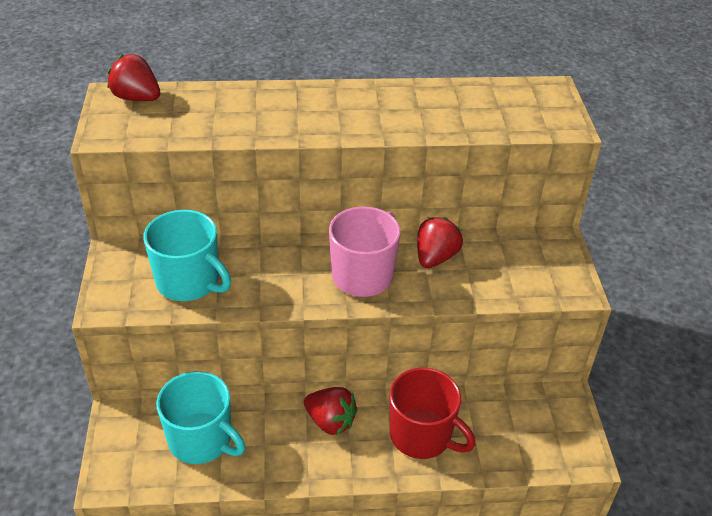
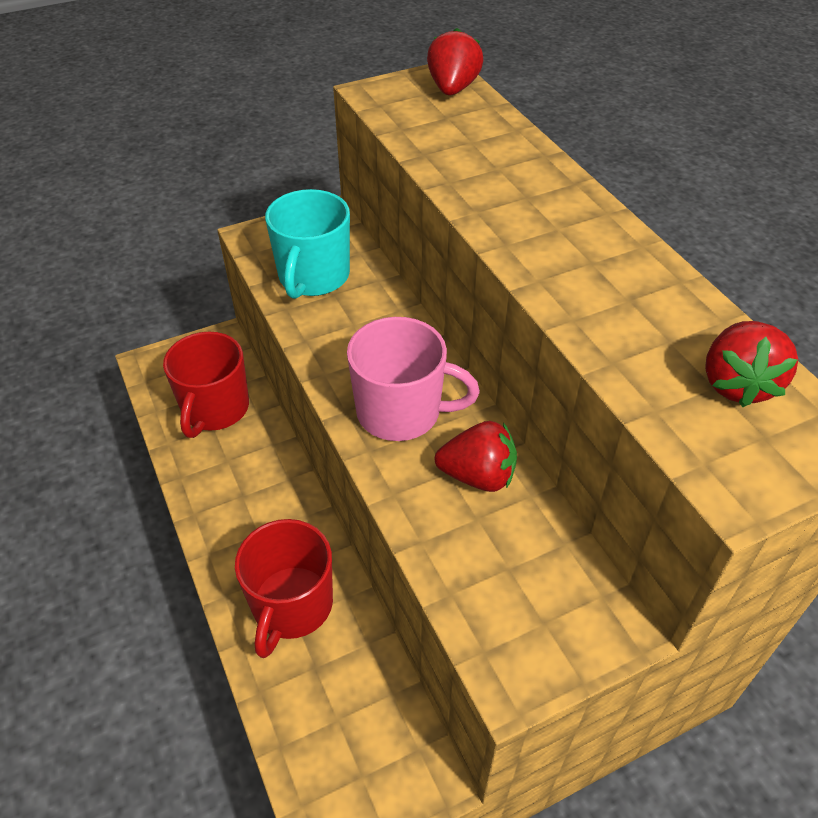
camera: 70 degrees right, 5 degrees up
turquoise mug [156,371,245,464] -> red mug [163,332,249,438]
red strawberry [304,387,358,435] -> red strawberry moved to [705,321,798,407]

